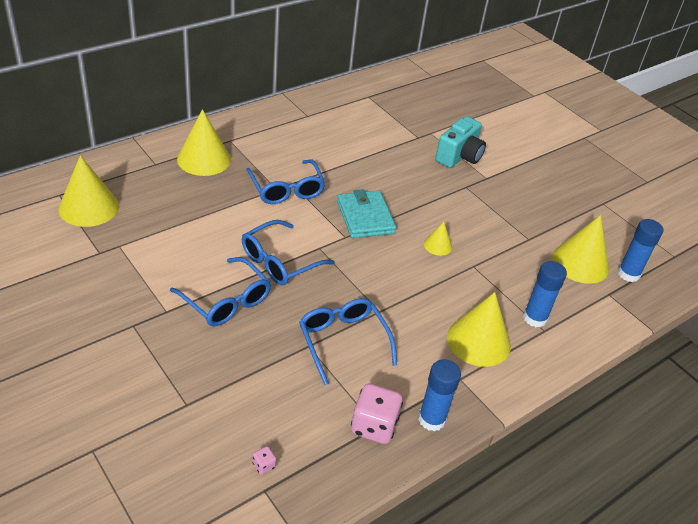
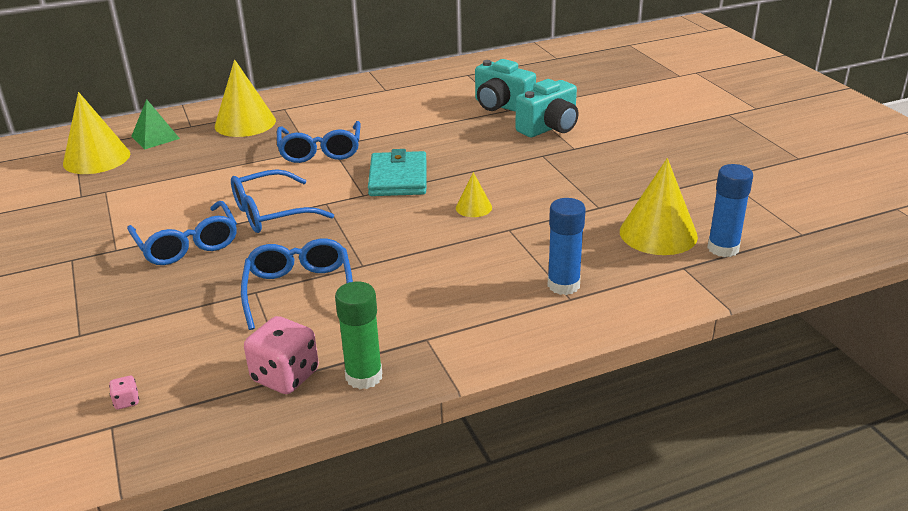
camera: 20 degrees right, 10 degrees down
blue glue stick [418,359,461,431] -> green glue stick [335,282,382,389]
yellow cone [447,292,511,367] -> none
none -> green pyramid [131,99,180,149]
none -> turquoise camera [475,59,536,112]

